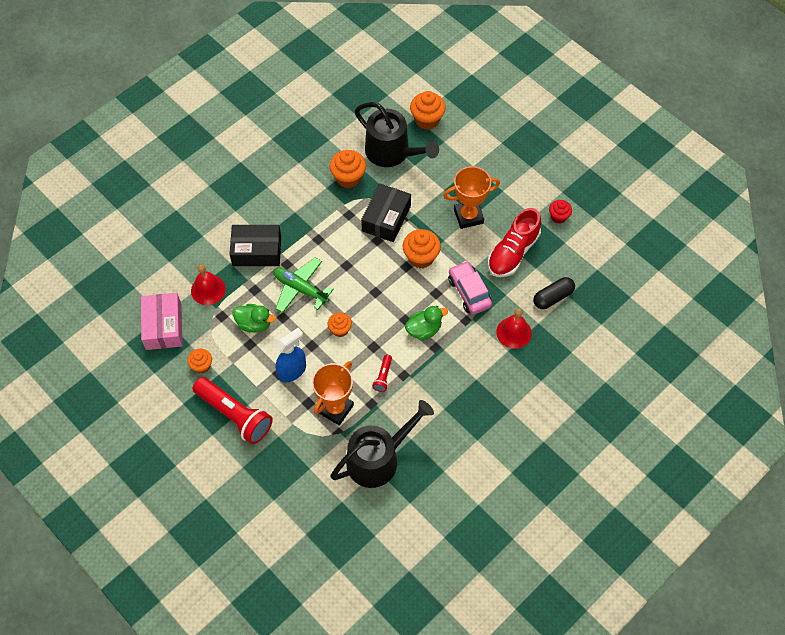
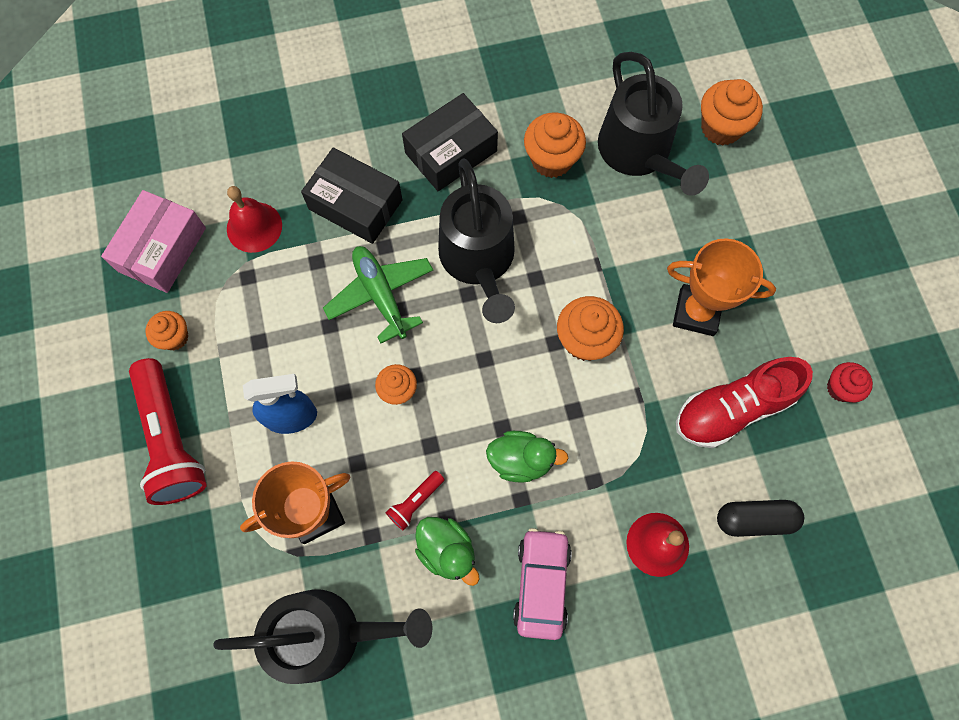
camera: 30 degrees right, 10 degrees up
green duck [232,304,276,333] -> green duck moved to [415,517,480,586]
black box [361,183,411,242] -> black box moved to [402,93,498,191]
pink car [448,261,492,315] -> pink car moved to [513,528,572,640]
none -> black watering can [438,159,515,323]

